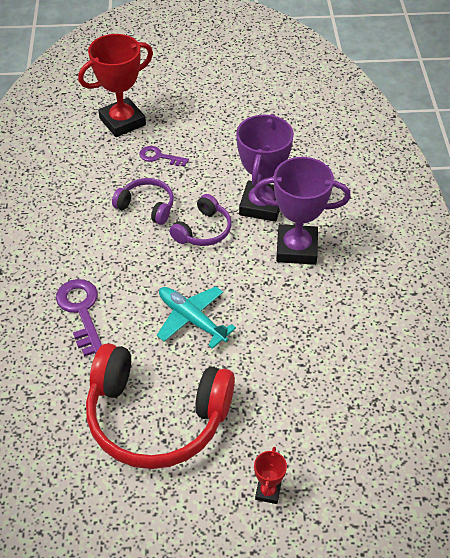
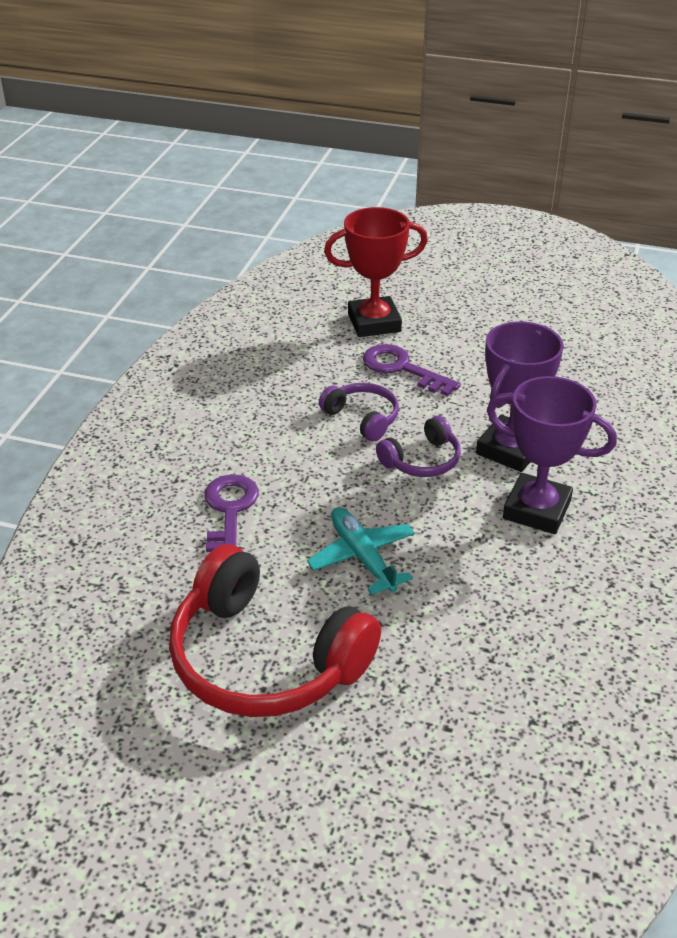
camera: 20 degrees right, 10 degrees down
purple key [139,146,189,167] -> purple key [363,344,461,396], size x1.63
red trophy [254,447,287,504] -> none

